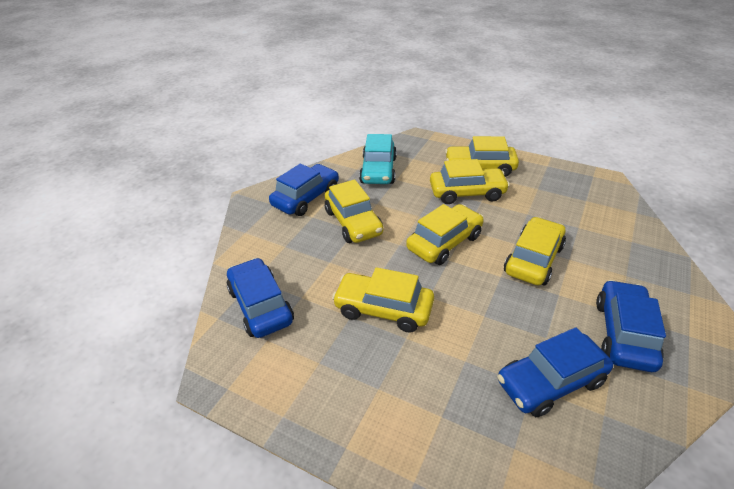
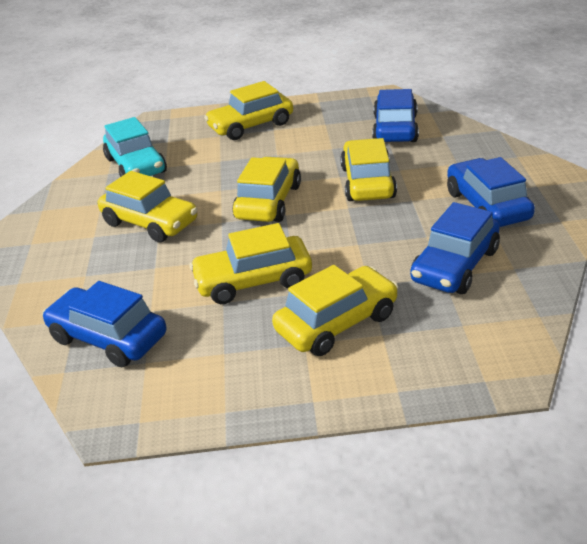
camera: 30 degrees left, 5 degrees down
blue car [269,164,339,216] -> blue car moved to [372,89,419,142]
yellow car [430,159,510,204] -> yellow car moved to [272,265,398,356]

